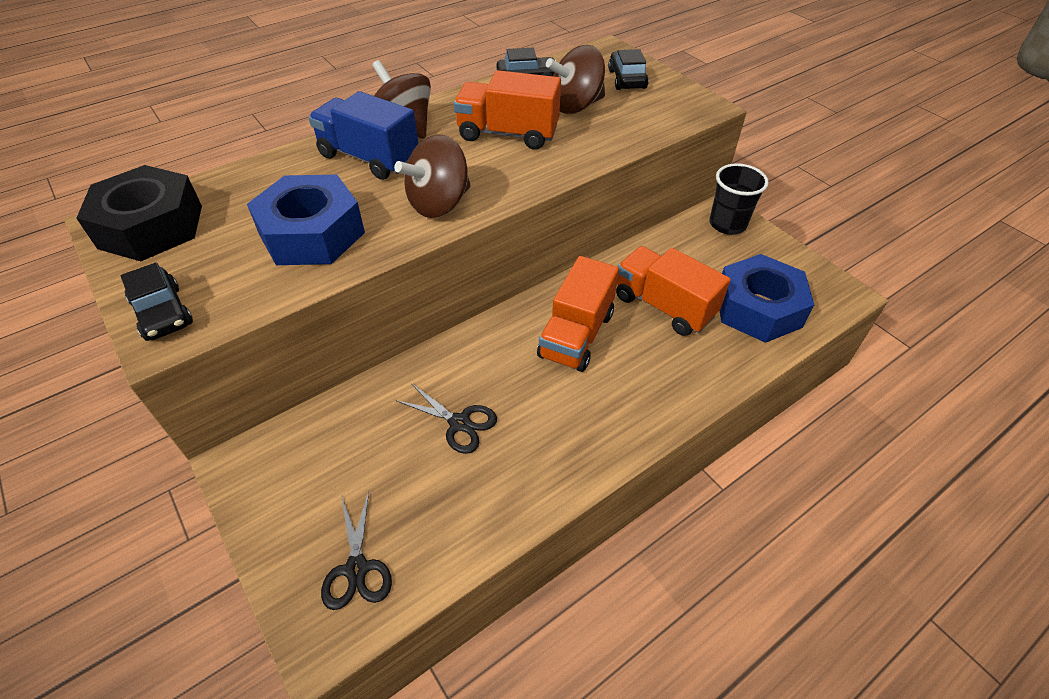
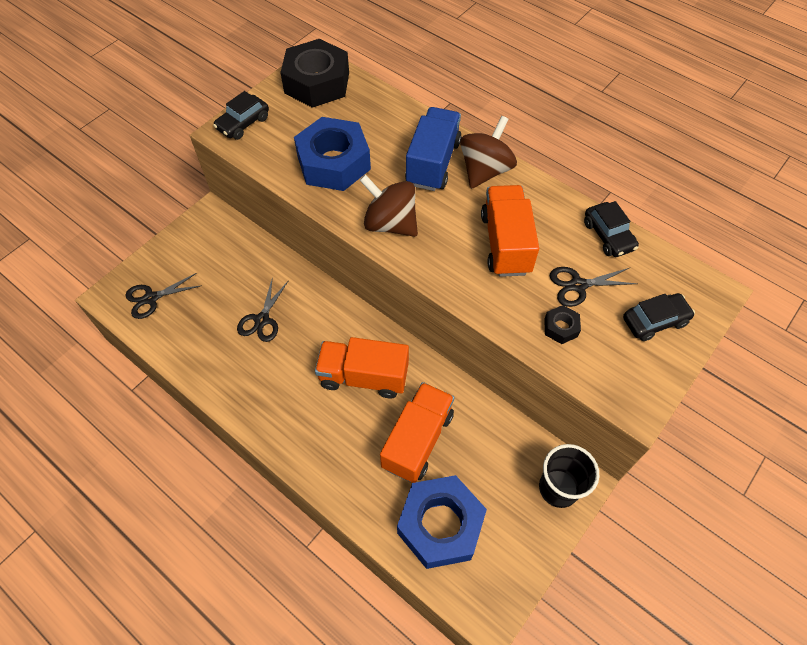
camera: 75 degrees right, 10 degrees up
brown spinning top [546,45,605,114] -> black scissors [550,267,637,307]
none -> black nut [544,305,581,344]

